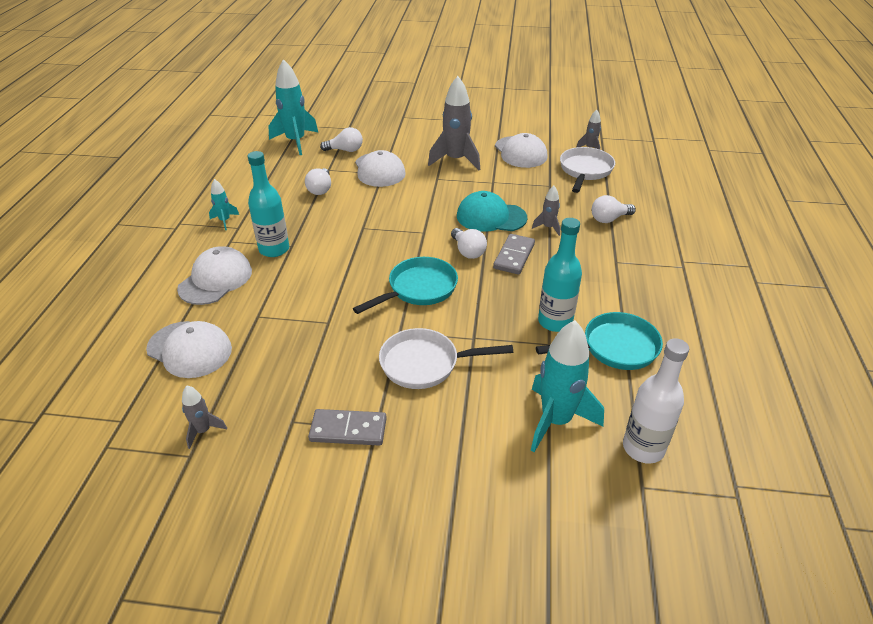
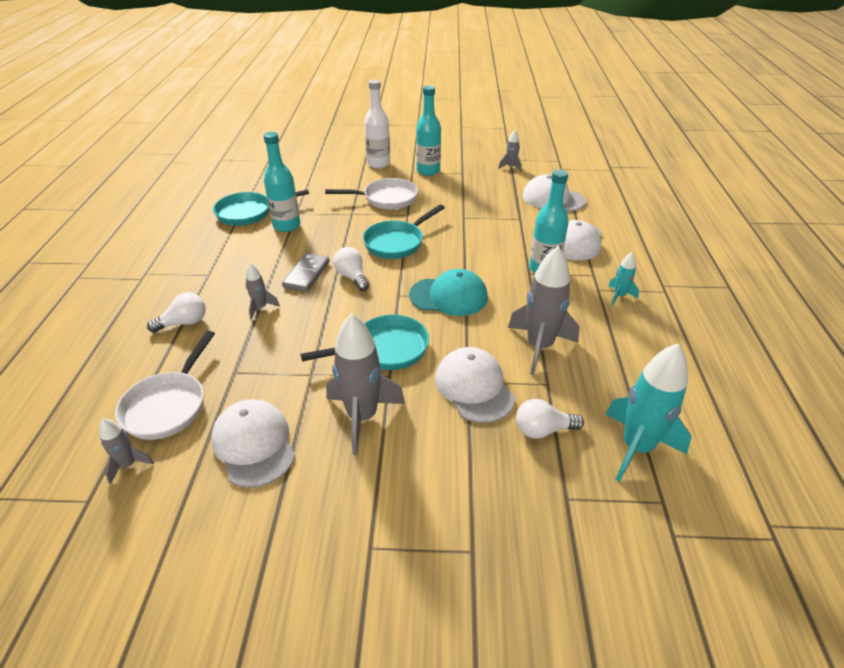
camera: 175 degrees right, 0 degrees up
white light bulb [305,168,331,195] -> grey rocket [508,246,579,375]
grey domino [308,409,387,446] -> turquoise bottle [416,86,441,176]
turquoise cap [457,191,528,232] -> turquoise cap moved to [409,269,488,316]
turquoise rocket [531,320,604,452] -> none
white bottle [623,338,689,464] -> white bottle moved to [364,80,390,168]
none -> turquoise pan [301,315,429,370]

